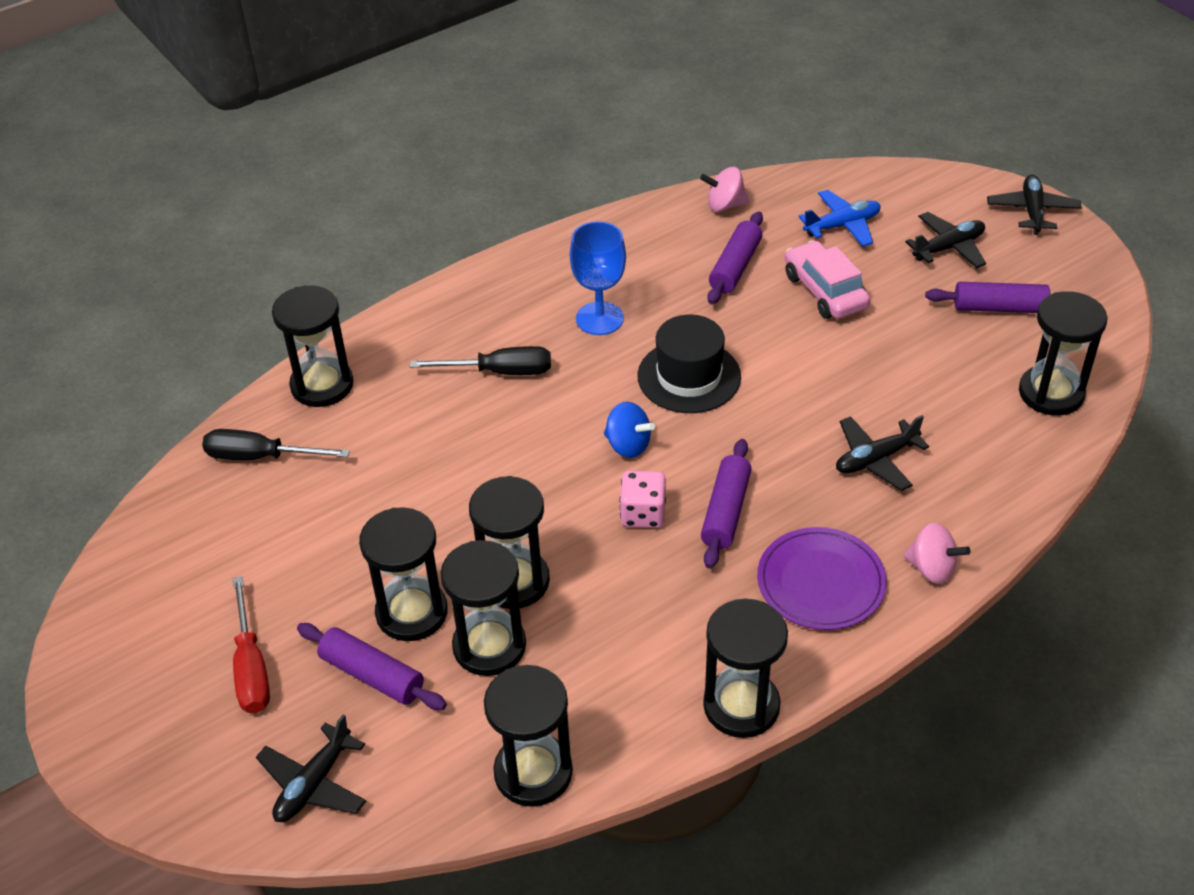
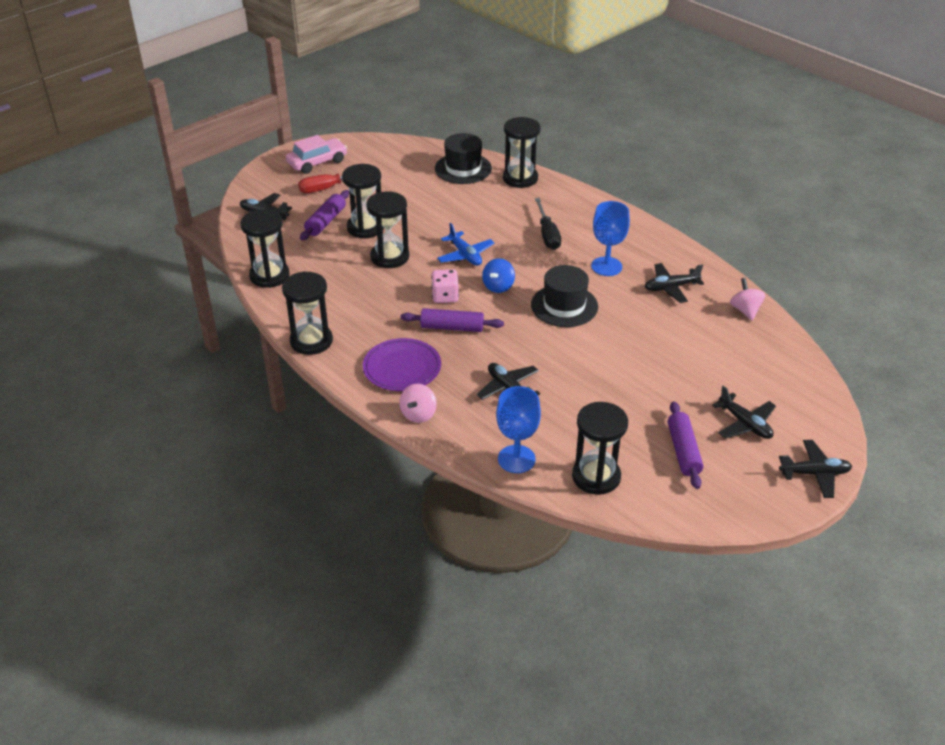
camera: 80 degrees right, 5 degrees down
black screwdriver [202,429,350,460] -> black hat [435,133,492,184]
black hourglass [440,540,526,676] -> none
purple rolling pin [708,212,763,304] -> none
pink car [785,240,870,319] -> pink car moved to [286,135,347,174]
blue plane [799,190,881,247] -> blue plane moved to [437,223,494,266]
none -> blue goblet [496,386,541,473]
none -> black plane [645,263,704,303]

